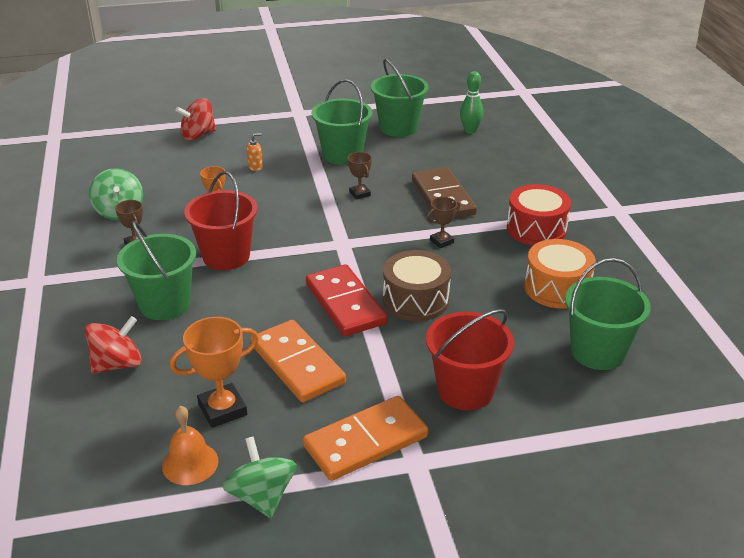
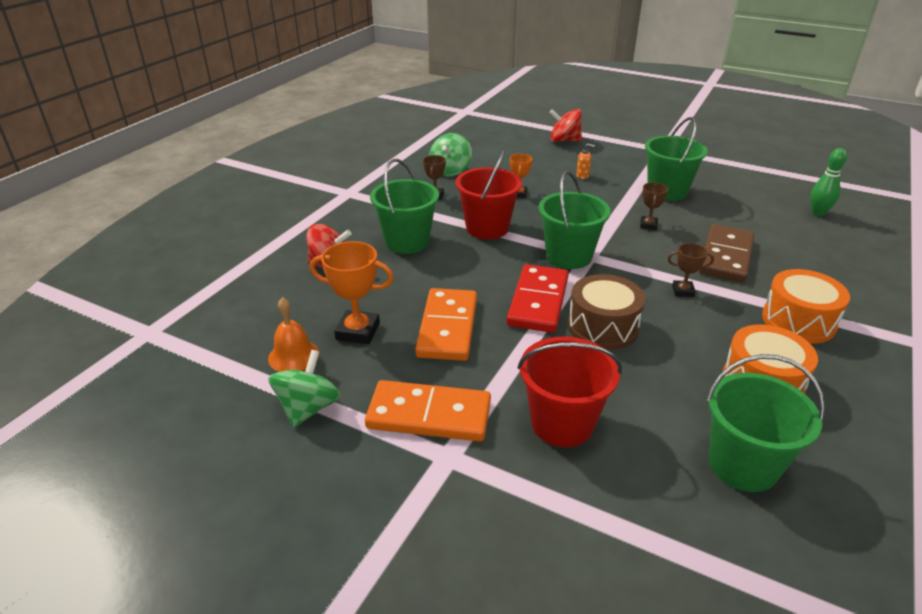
camera: 40 degrees right, 0 degrees up
green bucket [371,59,429,137] -> green bucket moved to [539,171,611,269]
red drum [507,184,571,246] -> orange drum [762,269,850,344]

